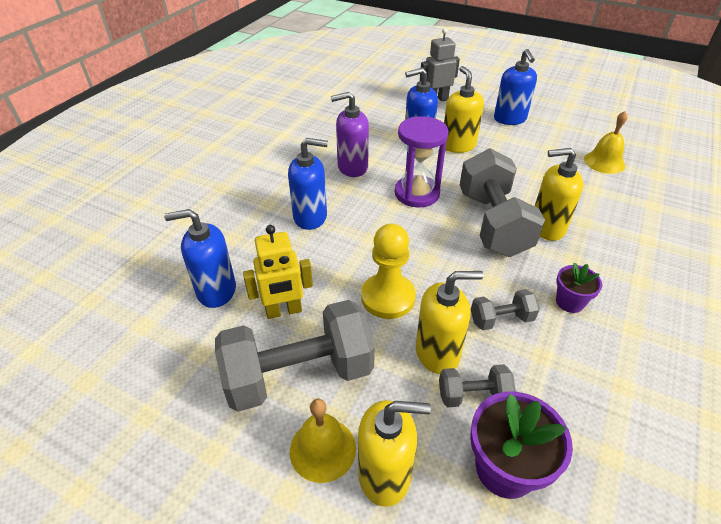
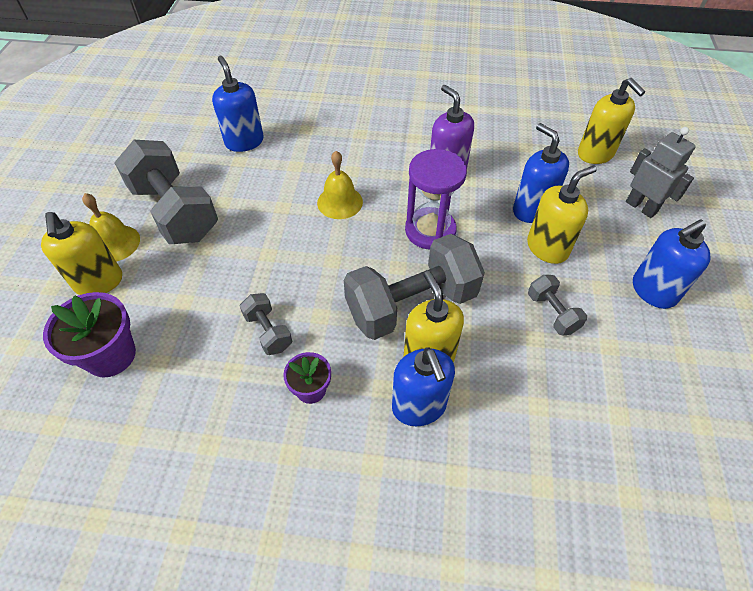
camera: 70 degrees right, 10 degrees up
yellow robot [243,225,313,319] -> none
blue soap dispenser [288,138,328,230] -> blue soap dispenser moved to [392,347,455,426]
yellow pawn [361,223,416,319] -> none
yellow soap dispenser [416,271,484,374] -> yellow soap dispenser moved to [578,78,645,164]
grey dumbbell [439,364,516,407] -> grey dumbbell moved to [528,275,587,335]
yellow bell [584,111,627,174] -> yellow bell moved to [317,151,363,219]

